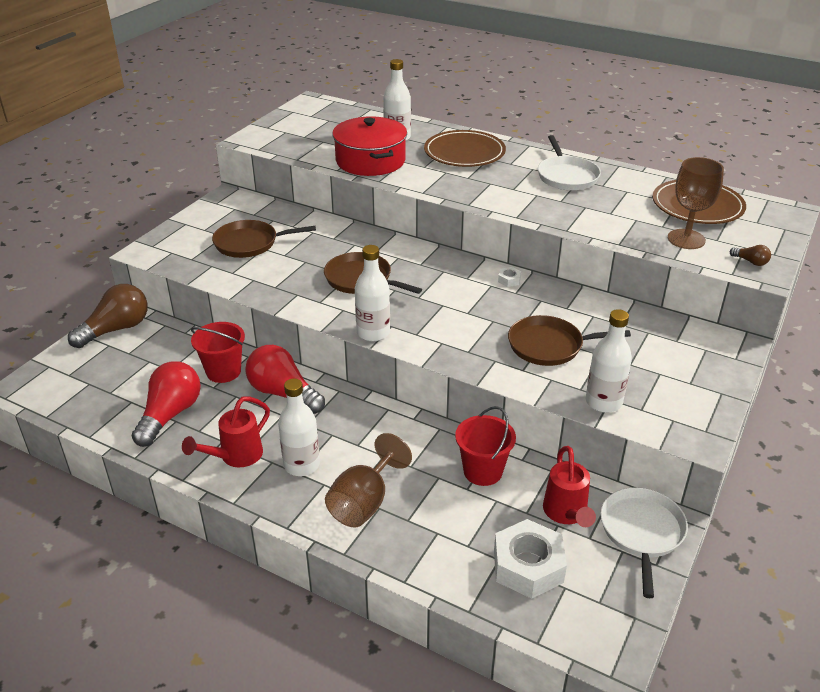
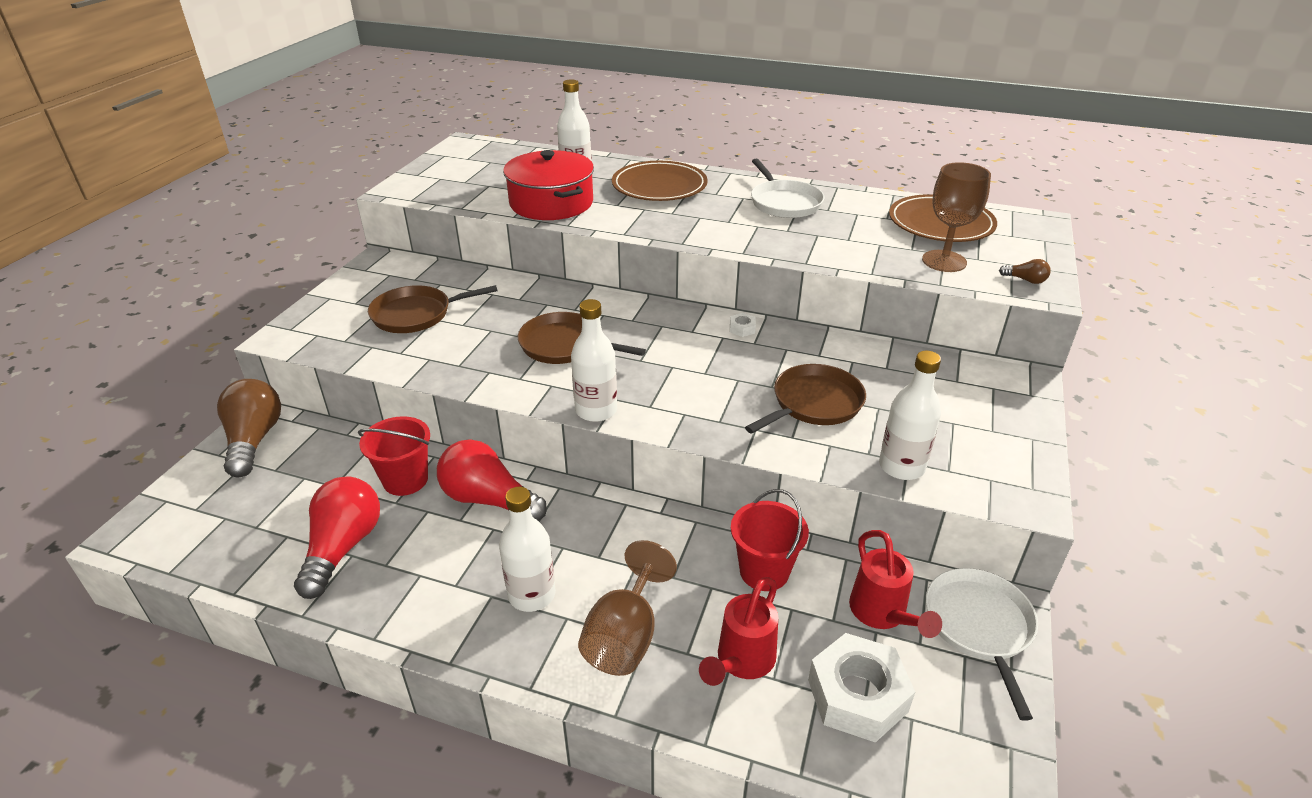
camera: 10 degrees left, 0 degrees up
brown light bulb [68,284,148,348] -> brown light bulb turned 45 degrees counterclockwise [217,379,281,477]
red watering can [182,396,270,467] -> red watering can moved to [699,577,779,686]
brown pan [508,315,631,366] -> brown pan turned 150 degrees clockwise [745,364,866,434]

